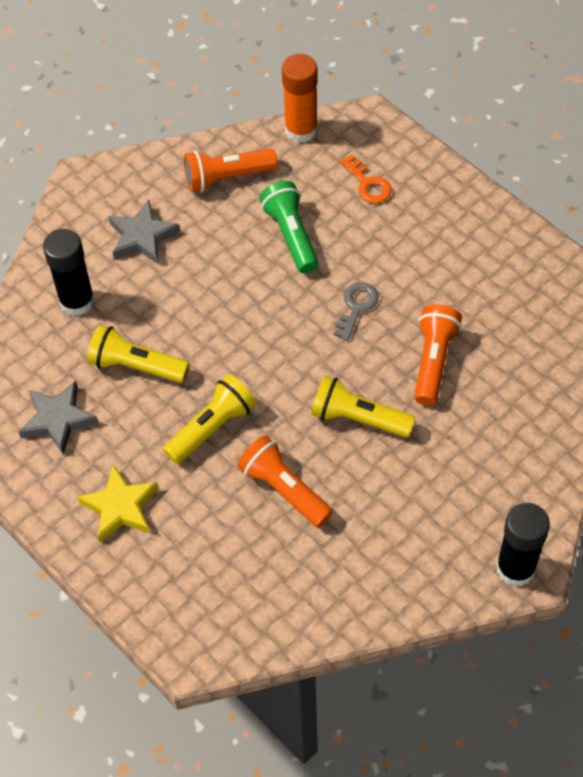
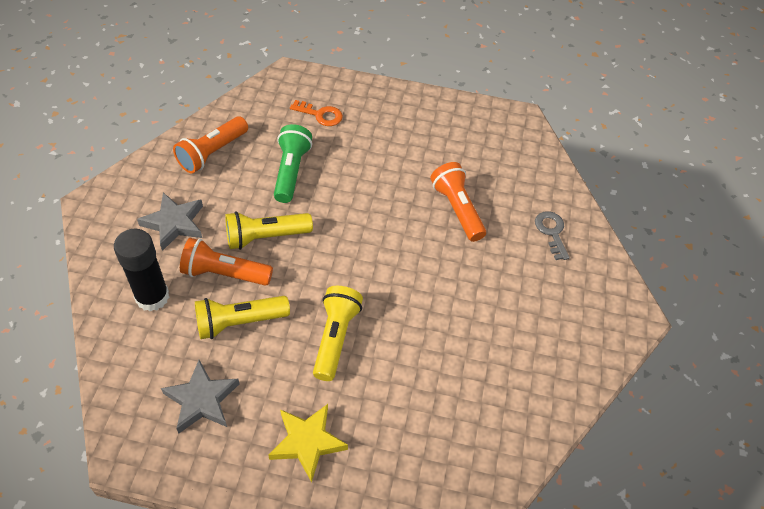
camera: 40 degrees left, 5 degrees down
orange flashlight [237,435,333,528] -> orange flashlight moved to [180,238,273,286]
green flashlight [259,181,319,273] -> green flashlight turned 60 degrees clockwise [274,124,312,203]
orange glue stick [282,54,318,143] -> none
yellow flashlight [311,376,416,438] -> yellow flashlight moved to [225,211,313,250]
grey key [334,282,379,341] -> grey key moved to [535,211,569,260]
black glue stick [496,503,550,587] -> none

